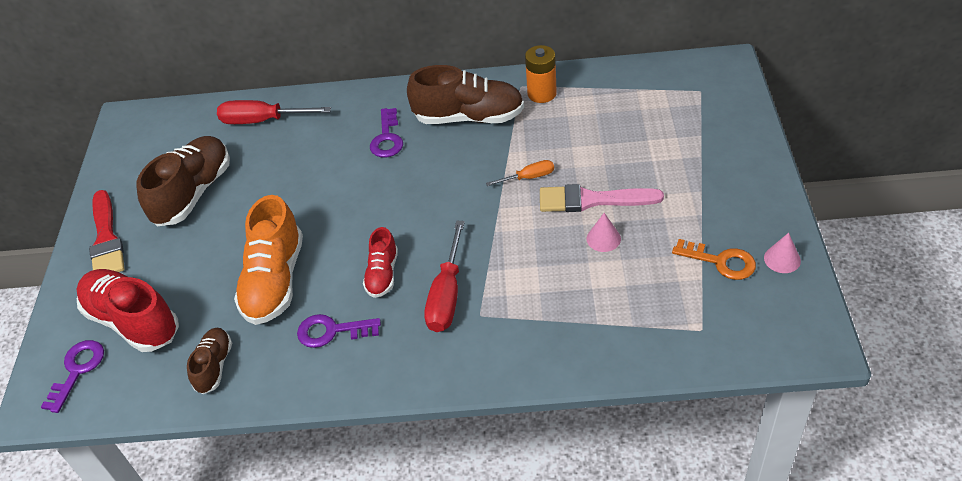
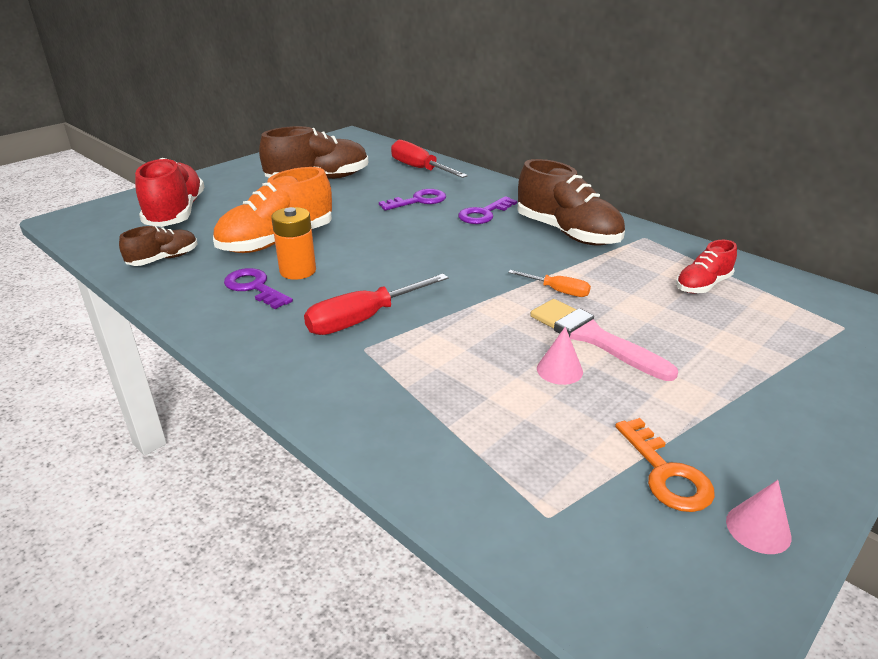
camera: 40 degrees right, 15 degrees down
purple key [41,340,104,413] -> purple key moved to [379,189,446,211]
red brush [89,190,125,272] -> none
red shoe [363,227,398,298] -> red shoe moved to [676,240,737,294]
orange battery [525,45,557,103] -> orange battery moved to [271,207,316,280]

